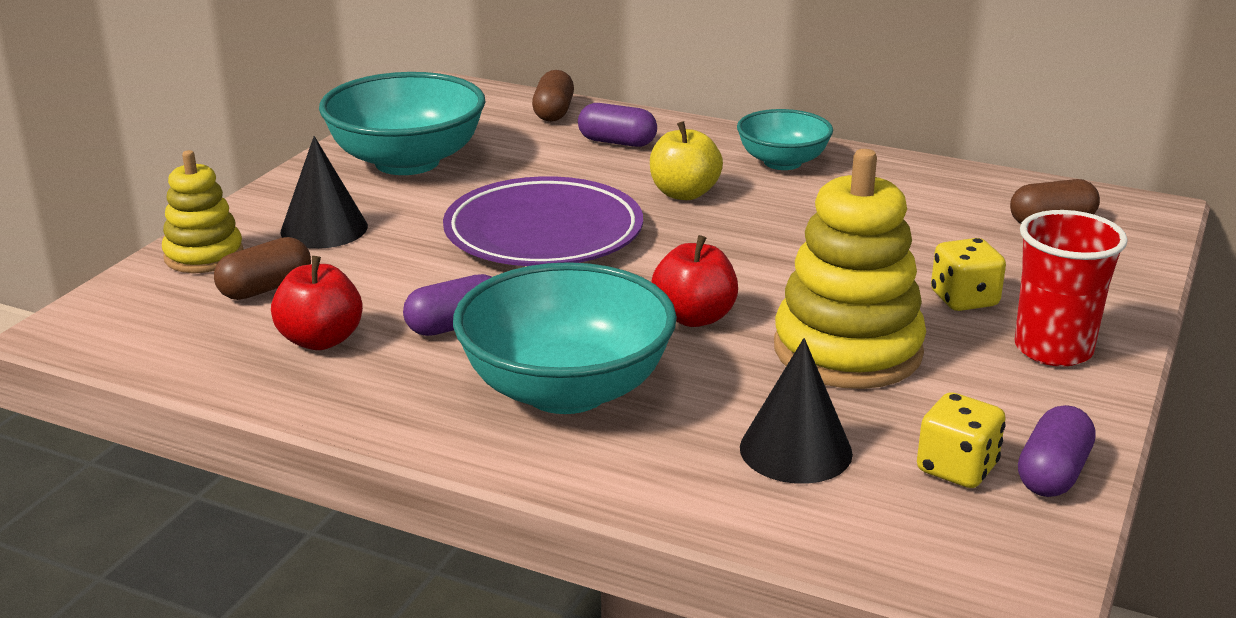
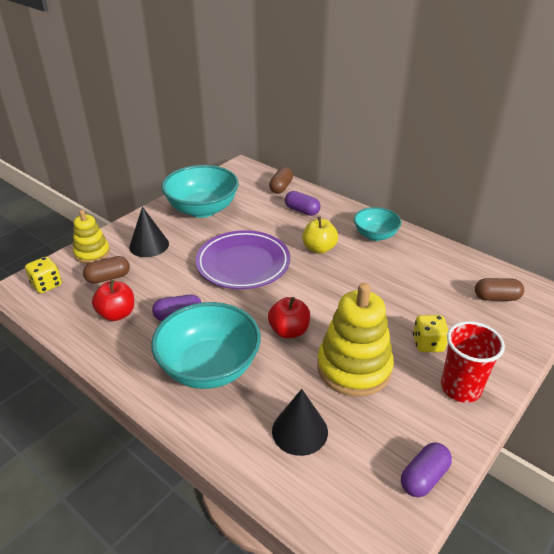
camera: 15 degrees right, 10 degrees up
yellow dice [917,392,1006,488] -> yellow dice moved to [25,257,62,293]

